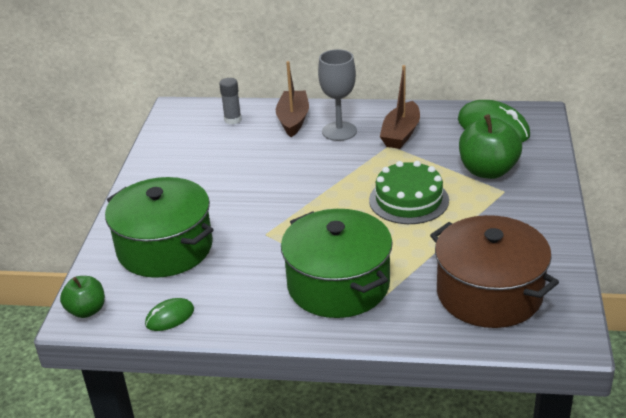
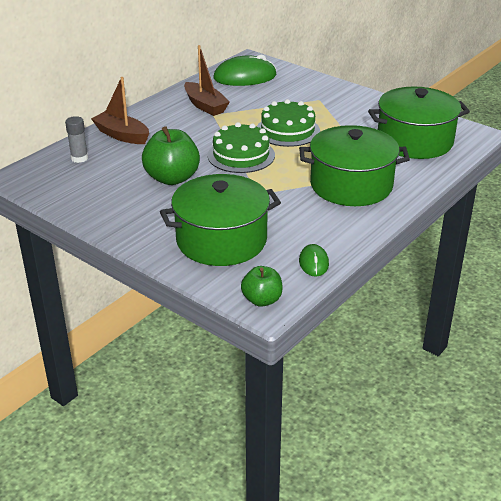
camera: 60 degrees left, 0 degrees up
grey goblet [318,49,357,141] -> none
brown pot [430,215,559,328] -> green pot [368,87,470,159]
green apple [459,114,522,179] -> green apple moved to [142,126,200,185]
none -> green cake [208,122,275,173]

